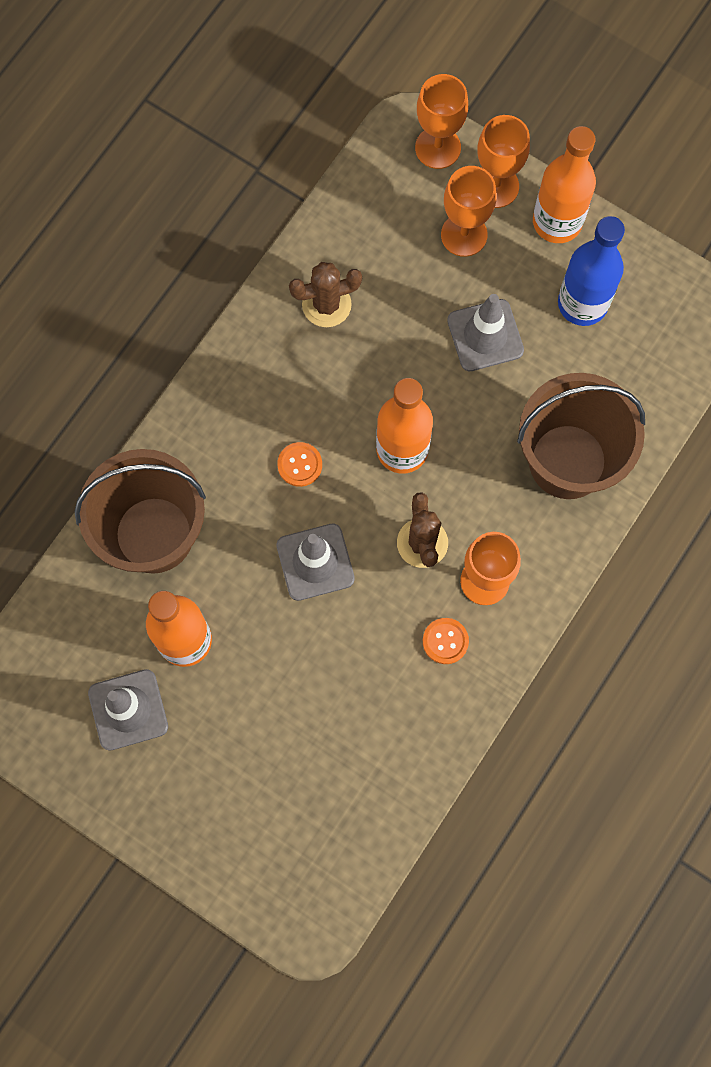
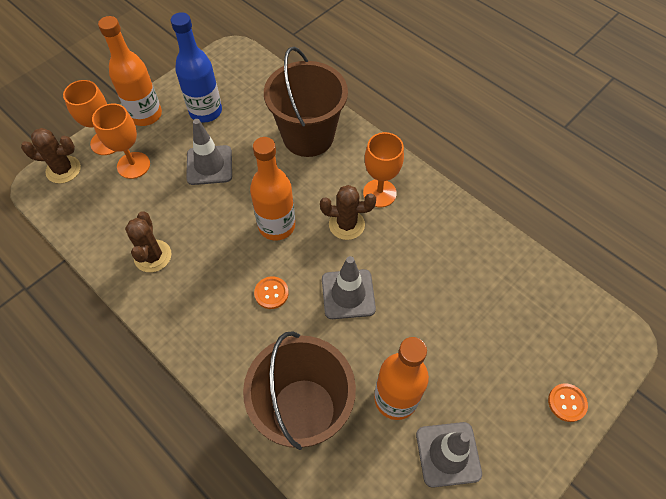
camera: 80 degrees left, 15 degrees down
orange goblet [415,74,468,169] -> brown cactus [21,128,81,184]
orange button [423,618,469,664] -> orange button moved to [548,383,588,422]

